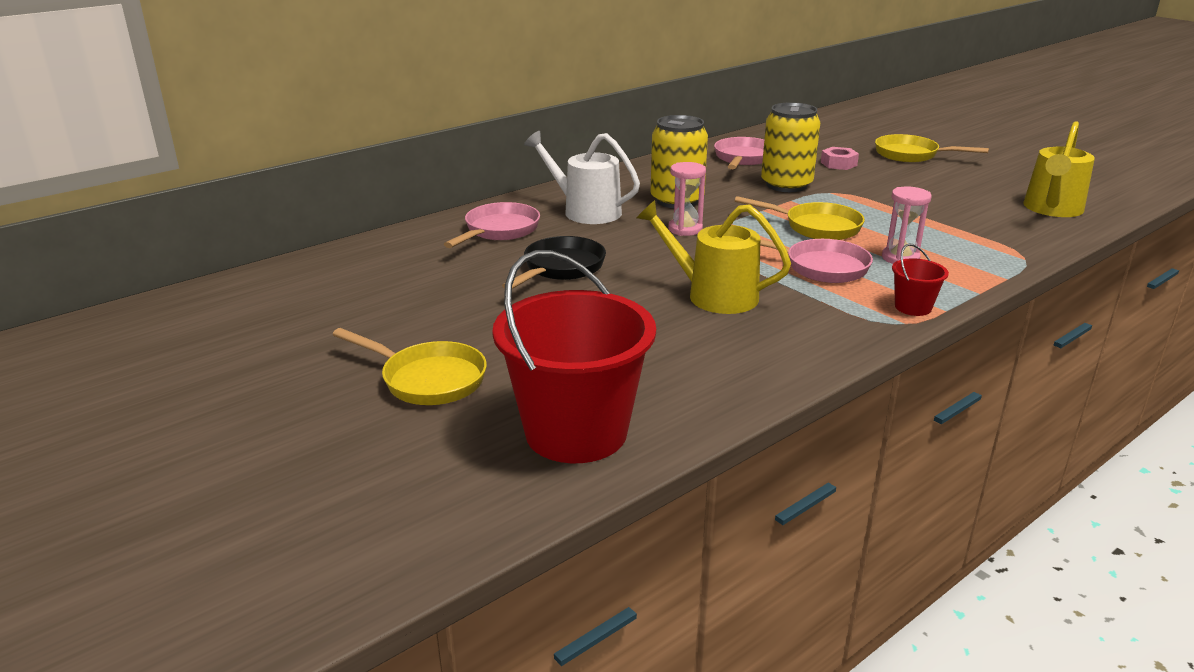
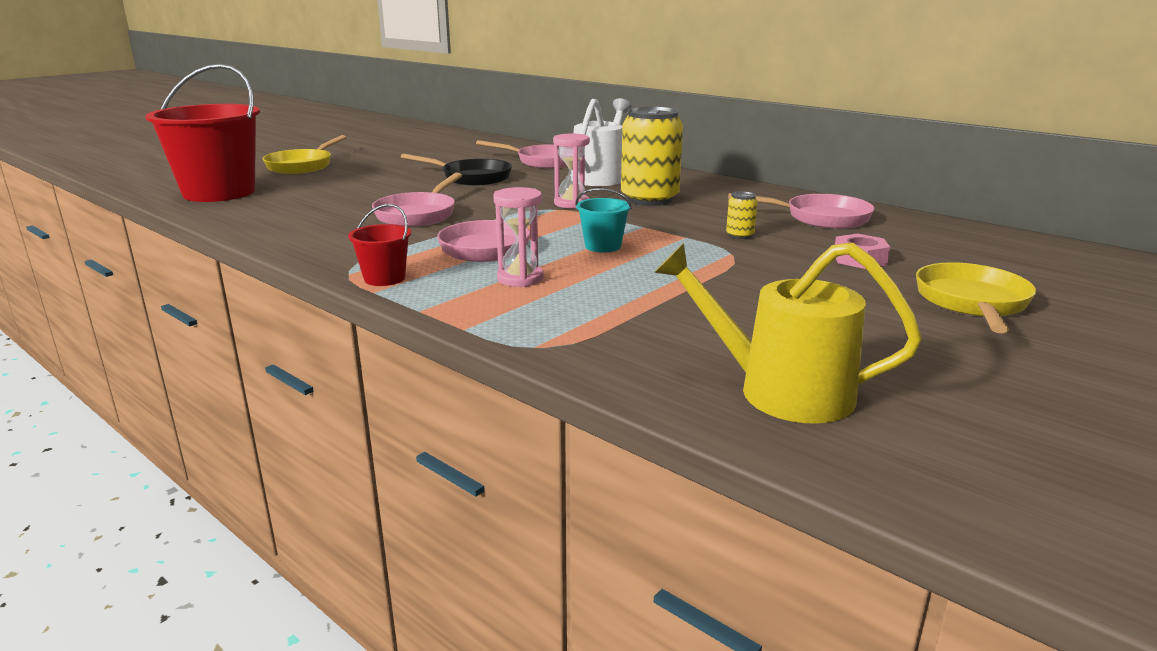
camera: 80 degrees right, 5 degrees down
yellow watering can [636,200,791,314] -> pink pan [372,173,462,227]
yellow pan [735,196,865,240] -> turquoise bucket [576,188,632,252]
yellow can [761,102,820,192] -> yellow can [726,191,758,239], size x0.42

